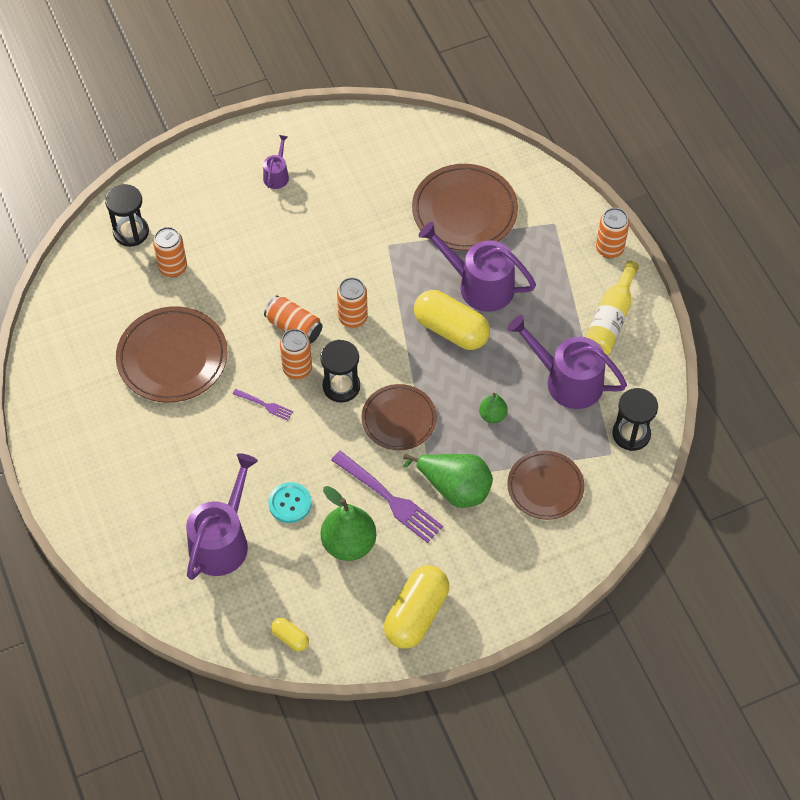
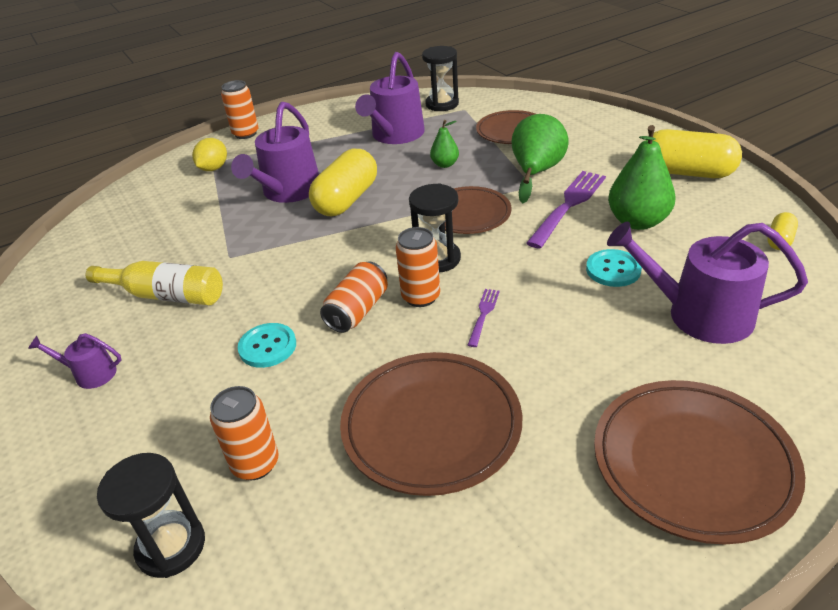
camera: 95 degrees left, 20 degrees down
orange can [337,278,368,328] -> none
brown plate [412,164,518,251] -> brown plate moved to [594,380,805,545]
yellow bottle [585,261,639,355] -> yellow bottle moved to [86,261,223,305]
none -> yellow lemon [192,138,227,171]
none -> turquoise button [238,323,296,368]

